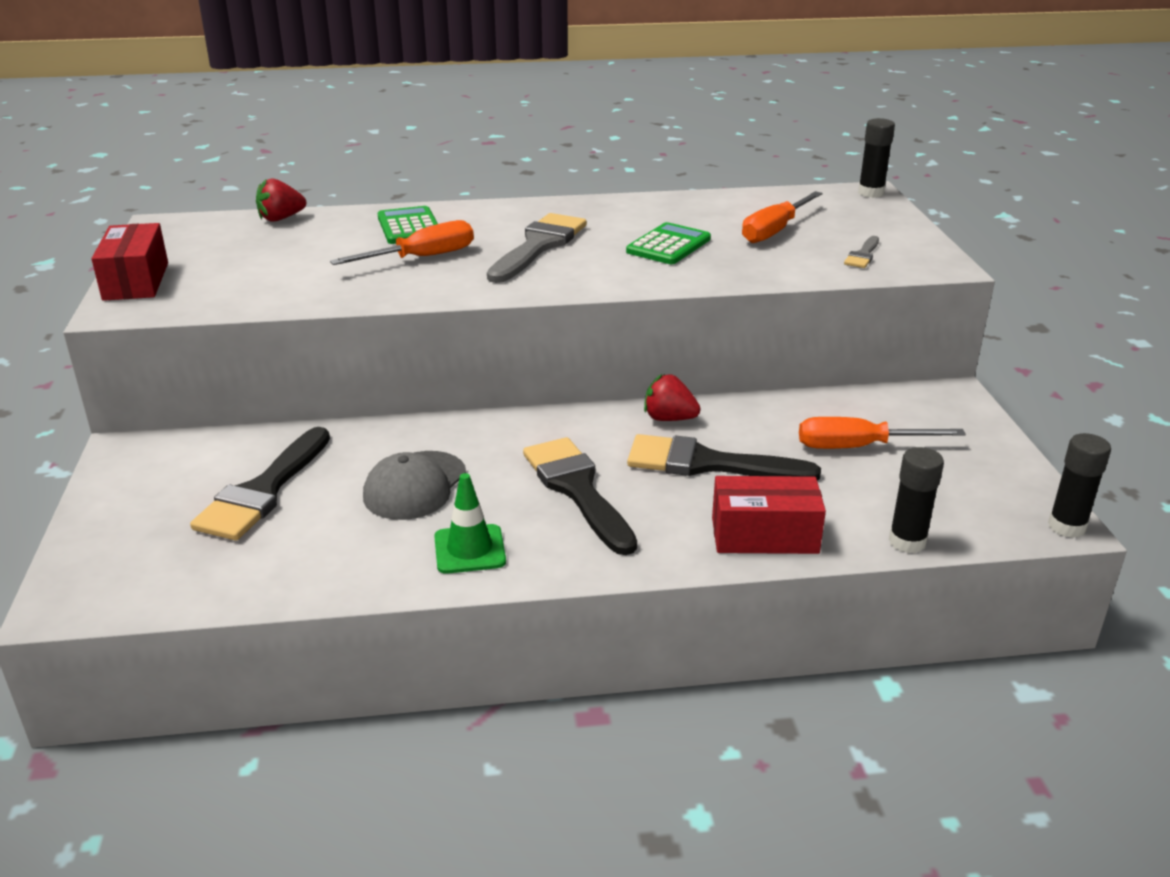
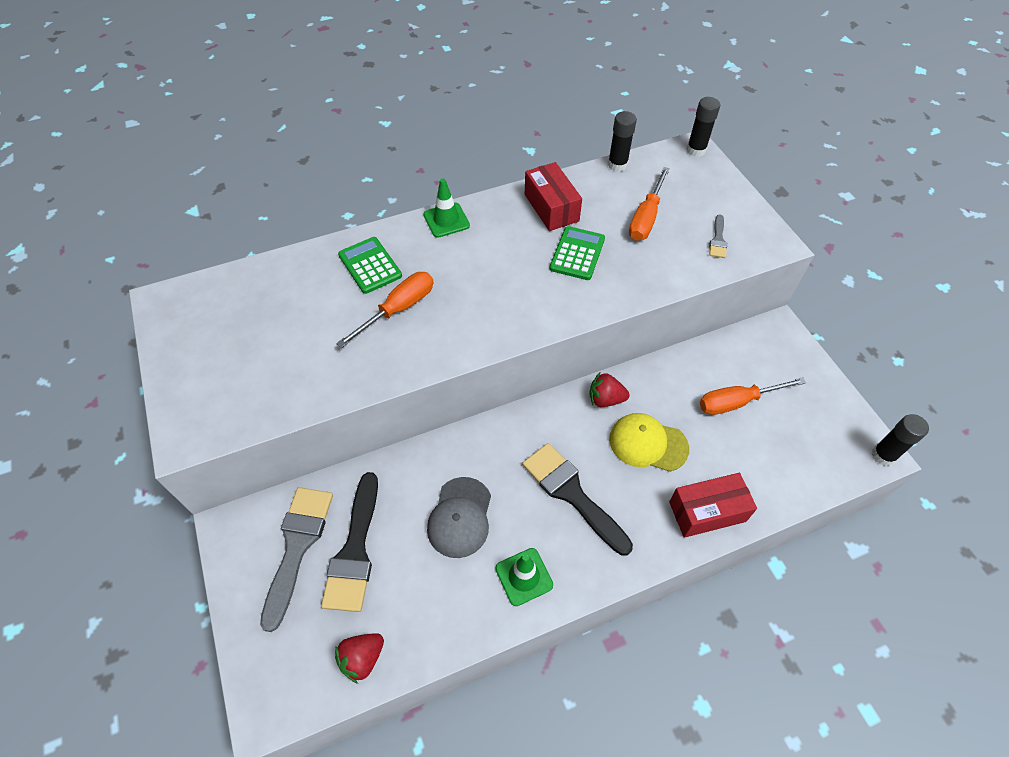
camera: 15 degrees left, 25 degrees up
red box [91,223,168,301] -> red box moved to [525,162,582,231]
red strawberry [256,178,306,222] -> red strawberry moved to [335,633,384,684]
grey brush [487,213,587,283] -> grey brush moved to [260,487,333,632]
black brush [627,434,821,480] -> yellow cap [609,413,689,472]
black glue stick [889,447,944,553] -> black glue stick moved to [608,111,637,172]
none -> green traffic cone [423,178,470,238]

